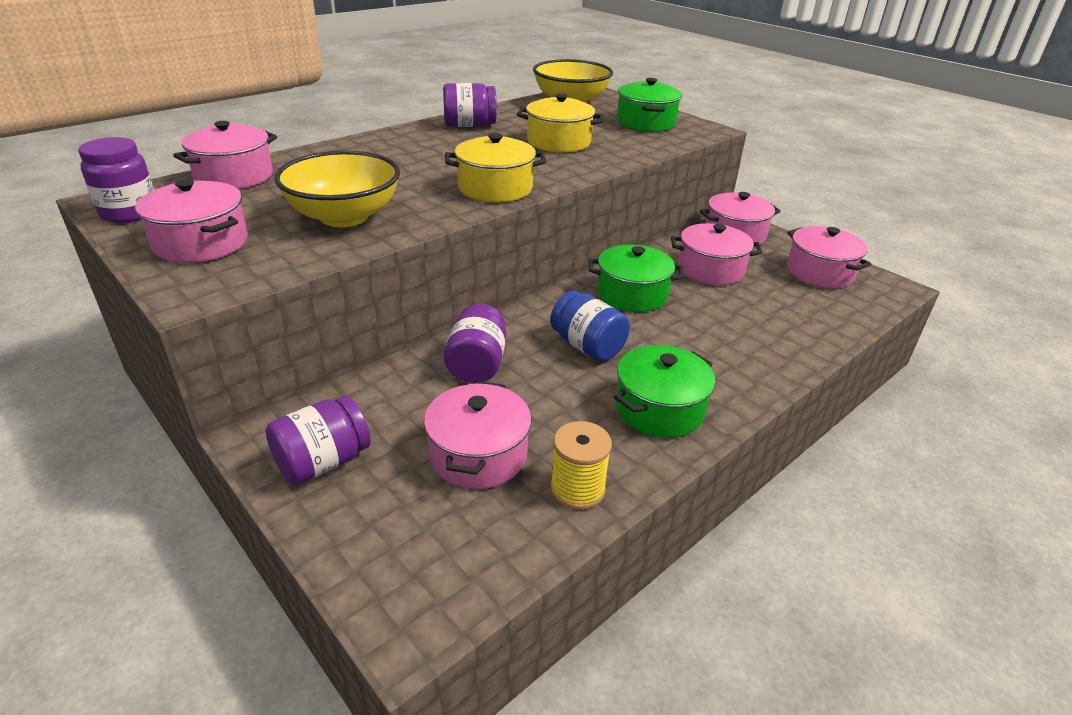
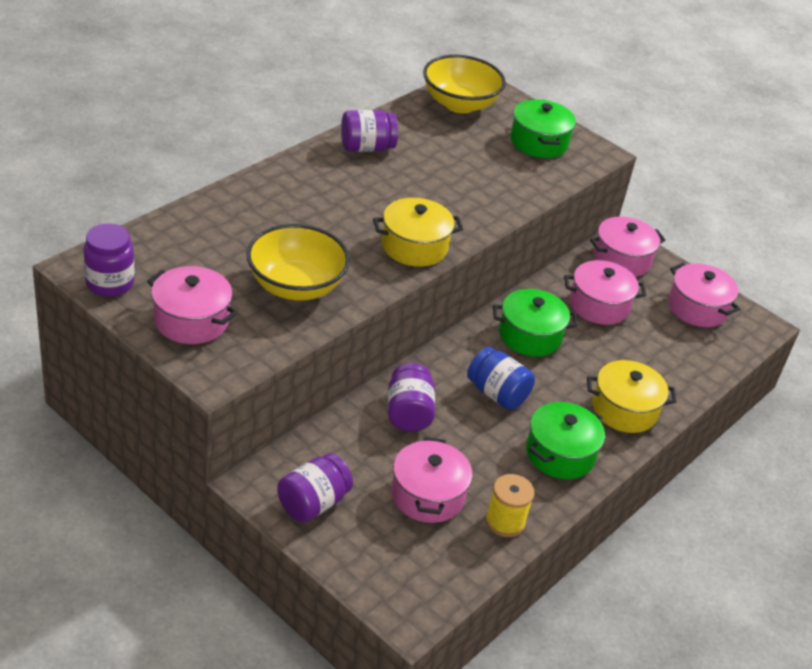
camera: 10 degrees left, 5 degrees up
pink pot [173,121,277,189] -> none
yellow pot [517,93,604,153] -> yellow pot moved to [587,360,676,433]

